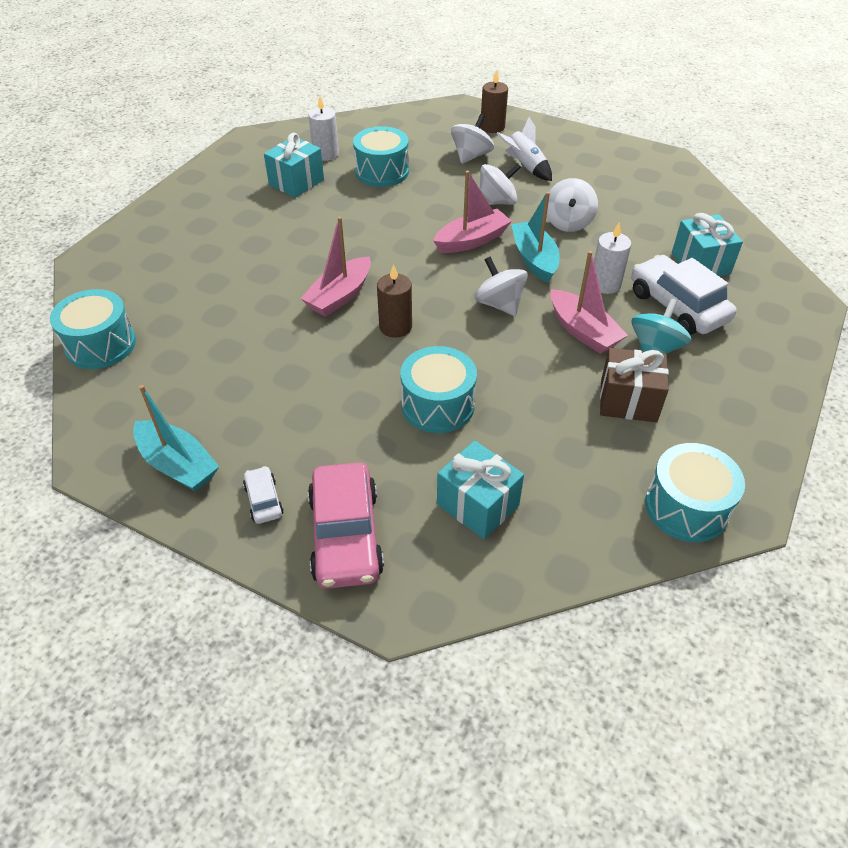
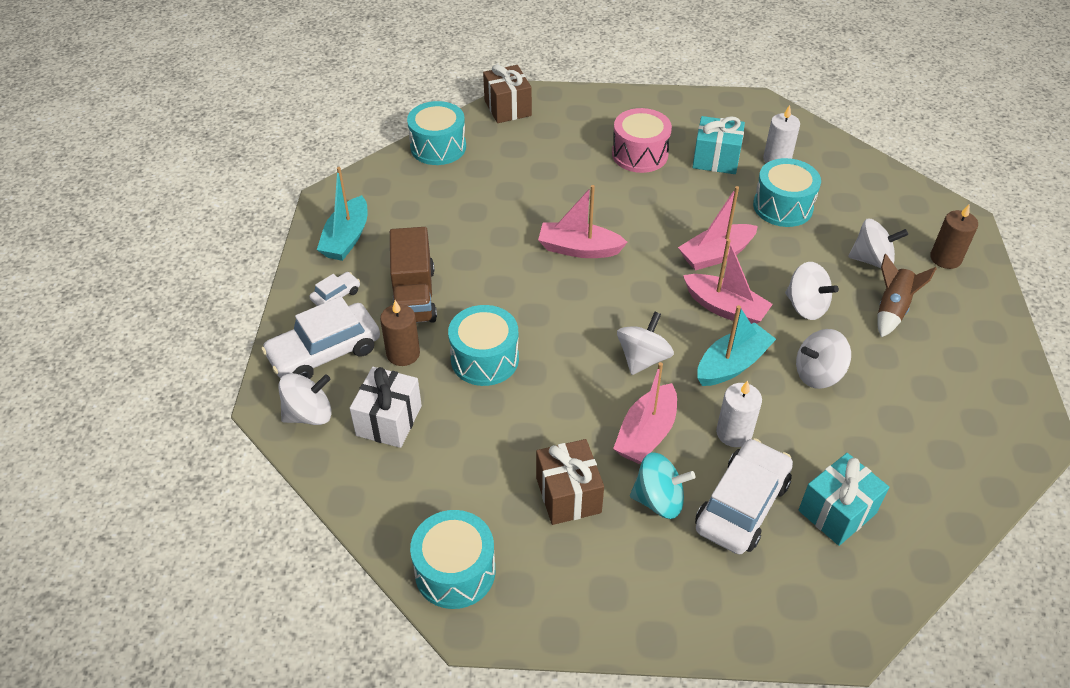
camera: 65 degrees right, 0 degrees up
pink car [308,462,384,589] -> white car [261,296,380,379]
brown candle [377,264,412,338] -> brown candle moved to [380,300,420,366]
turquoise gift [437,441,524,539] -> white gift [350,367,422,448]
white rocket [496,117,552,181] -> brown rocket [877,254,937,337]
none -> white spinning top [278,373,332,425]
none -> brown truck [390,227,437,323]
none -> brown gift [483,64,532,123]
none -> pink drum [612,108,672,173]
none -> pink boat [678,186,758,271]

